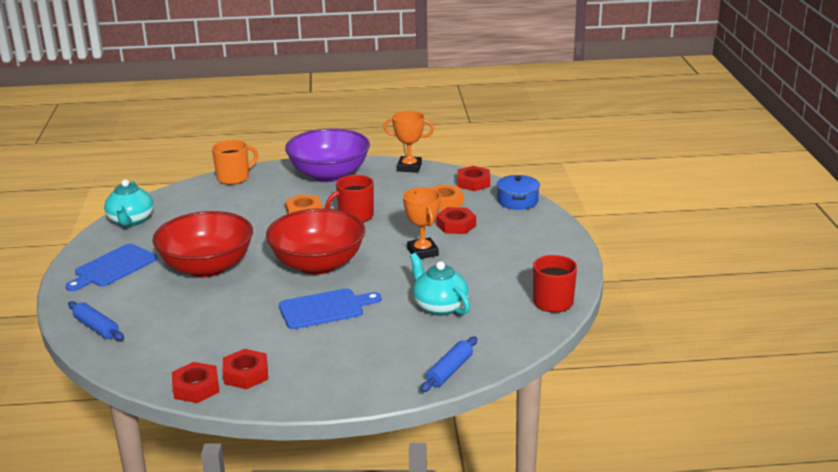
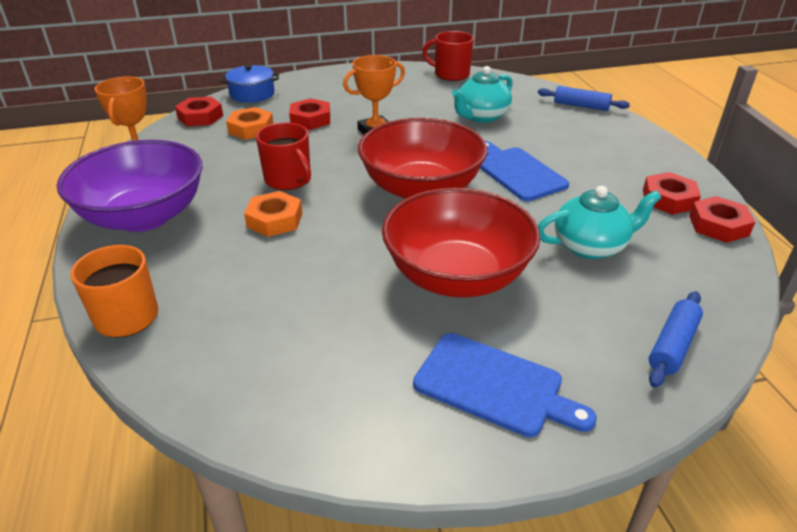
camera: 100 degrees left, 10 degrees up
turquoise teapot [104,179,154,227] -> turquoise teapot moved to [538,186,662,259]

